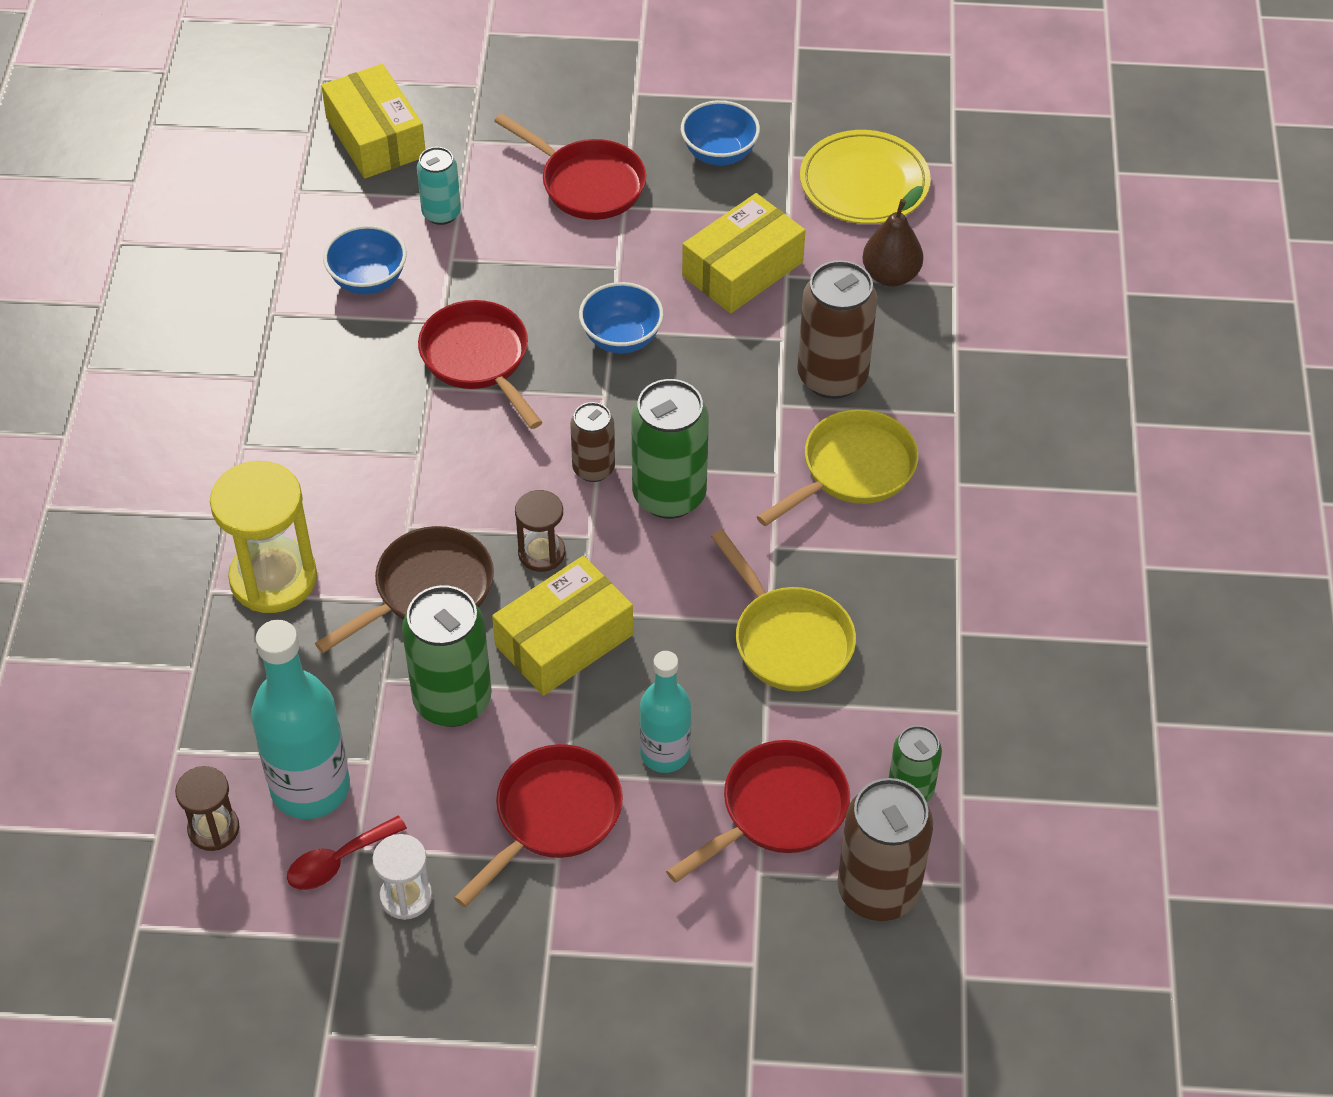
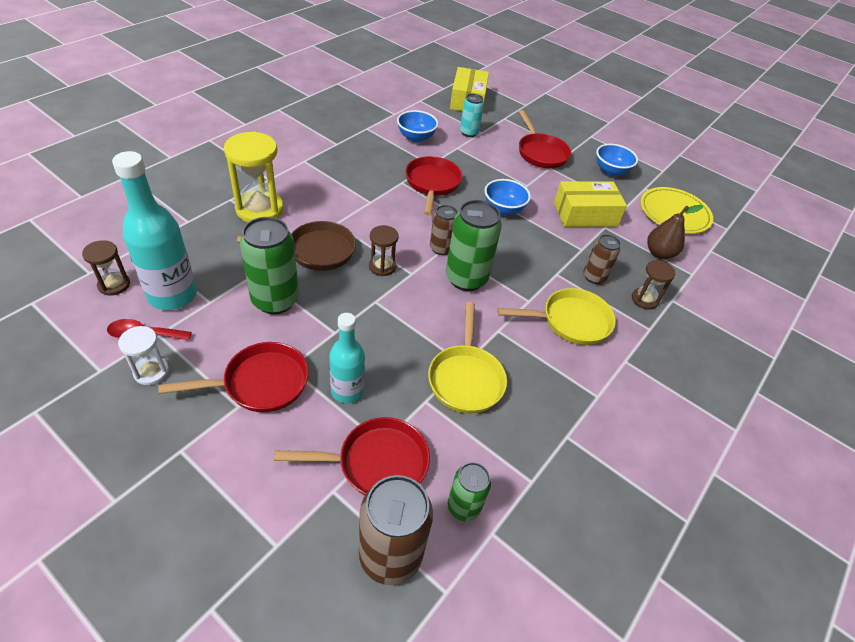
camera: 30 degrees right, 5 degrees down
yellow box [492,556,633,696] -> none
brown can [797,260,877,399] -> brown can [583,234,621,284], size x0.58
none -> brown hourglass [632,260,675,310]

